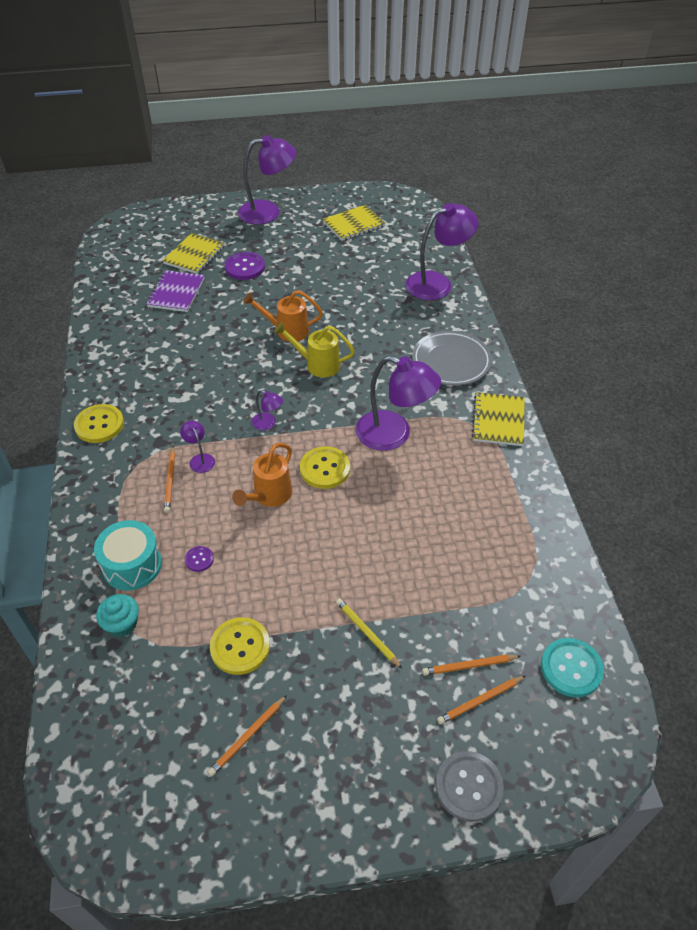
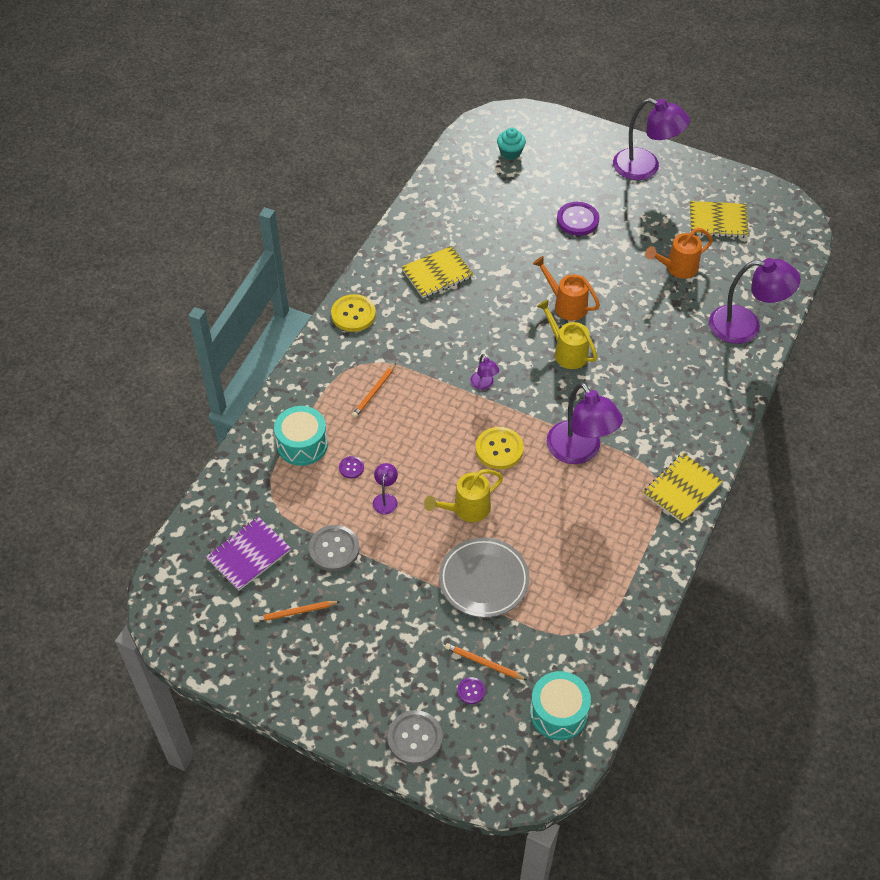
camera: 35 degrees right, 5 degrees up
turquoise cupcake [96,594,139,637] -> turquoise cupcake moved to [497,128,526,160]
purple notebook [146,270,204,312] -> purple notebook moved to [206,517,291,591]
yellow notebook [162,233,225,274] -> yellow notebook moved to [401,246,474,298]
purple lamp [180,421,215,473] -> purple lamp moved to [373,463,398,515]
yellow button [210,617,270,675] -> grey button [309,525,359,572]
orange watering can [232,443,292,507] -> orange watering can moved to [645,228,713,279]
yellow pencil [336,598,402,668] -> none
grey plate [412,331,492,386] -> grey plate moved to [439,537,530,618]
orange pencil [437,676,525,725] -> purple button [457,677,485,704]
turquoise button [541,638,604,697] -> turquoise drum [530,671,591,740]
none -> yellow watering can [424,469,503,522]

